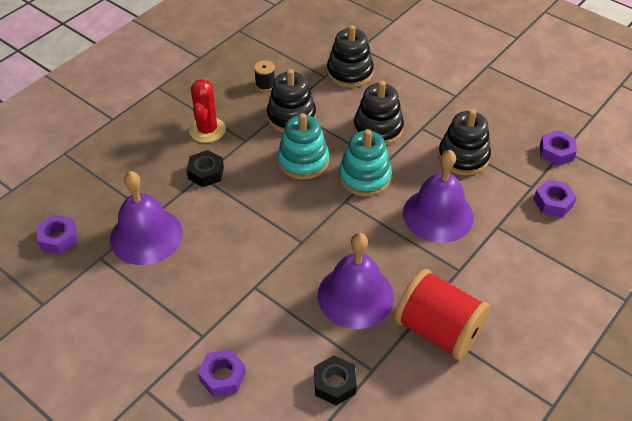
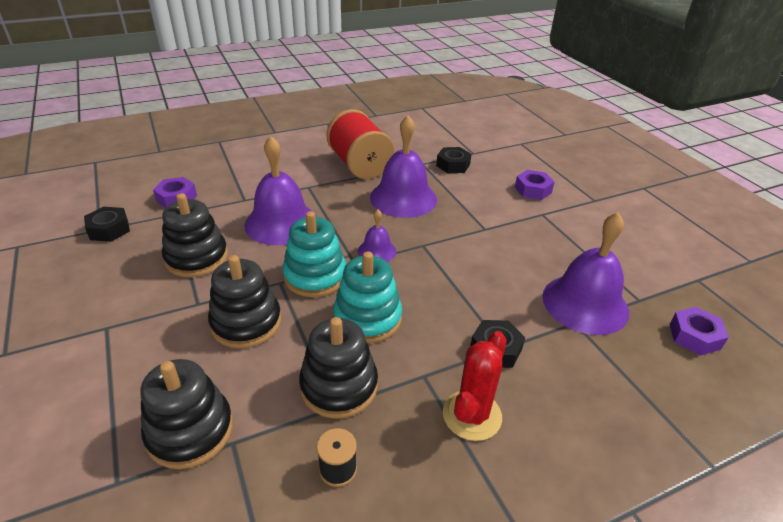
camera: 155 degrees left, 10 degrees down
purple nut [540,130,577,166] -> black nut [84,207,130,242]
none -> purple bell [358,209,396,262]

